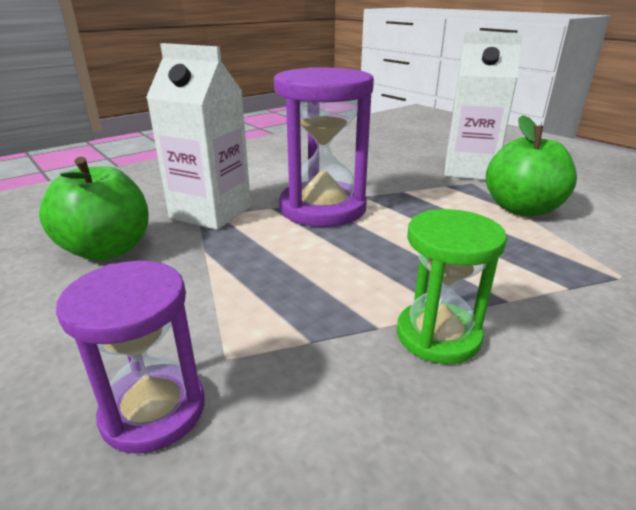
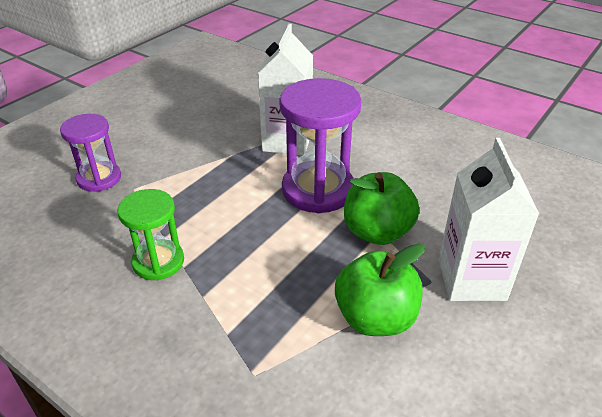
camera: 75 degrees right, 10 degrees up
green apple [39,157,149,261] -> green apple moved to [344,172,419,245]

